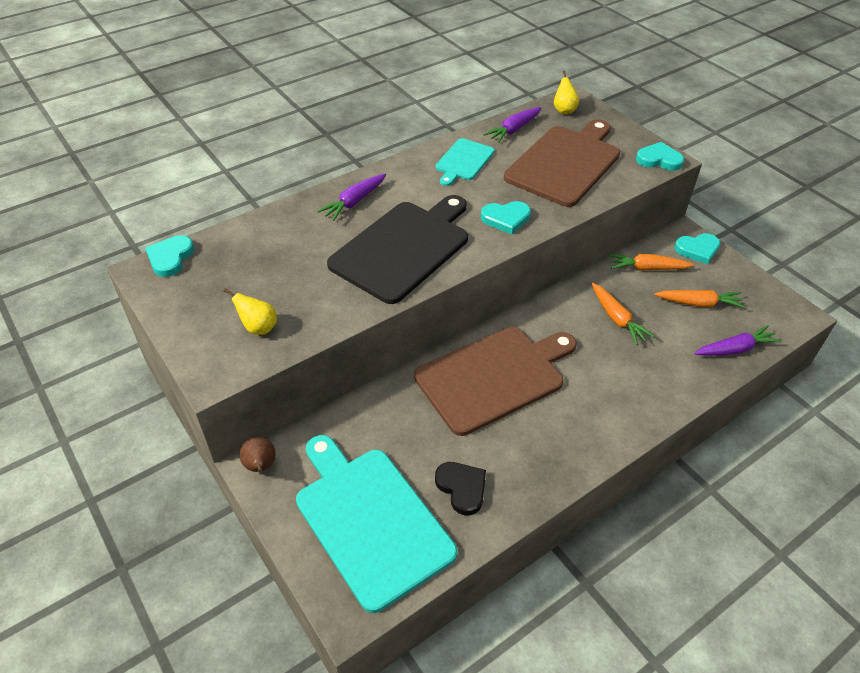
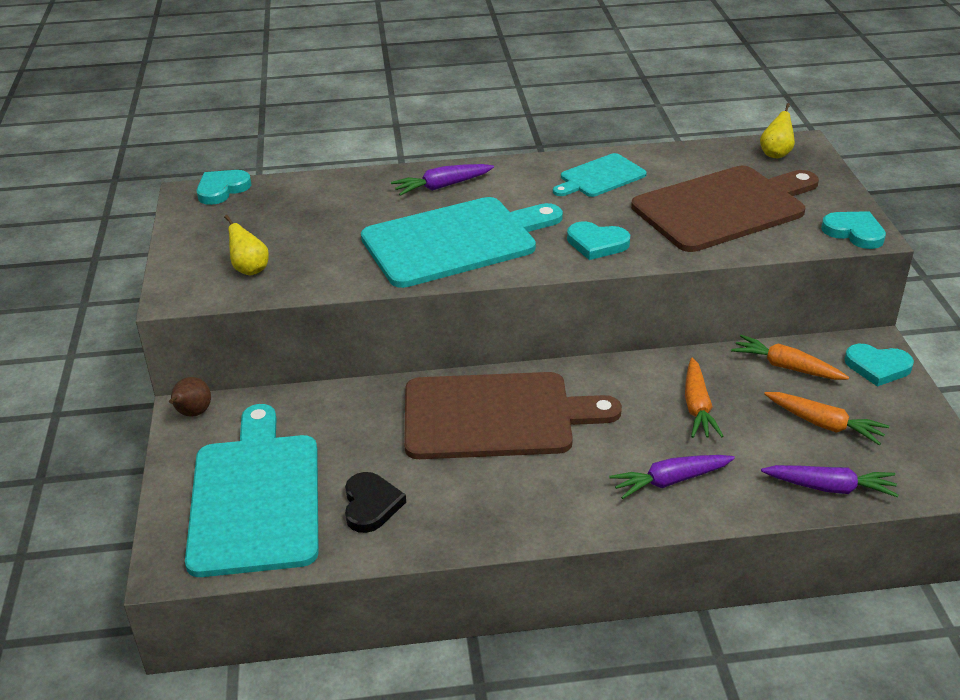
camera: 30 degrees right, 10 degrees down
black cutting board [327,195,468,304] -> turquoise cutting board [361,197,563,288]
purple carrot [483,107,542,143] -> purple carrot moved to [609,455,735,499]

